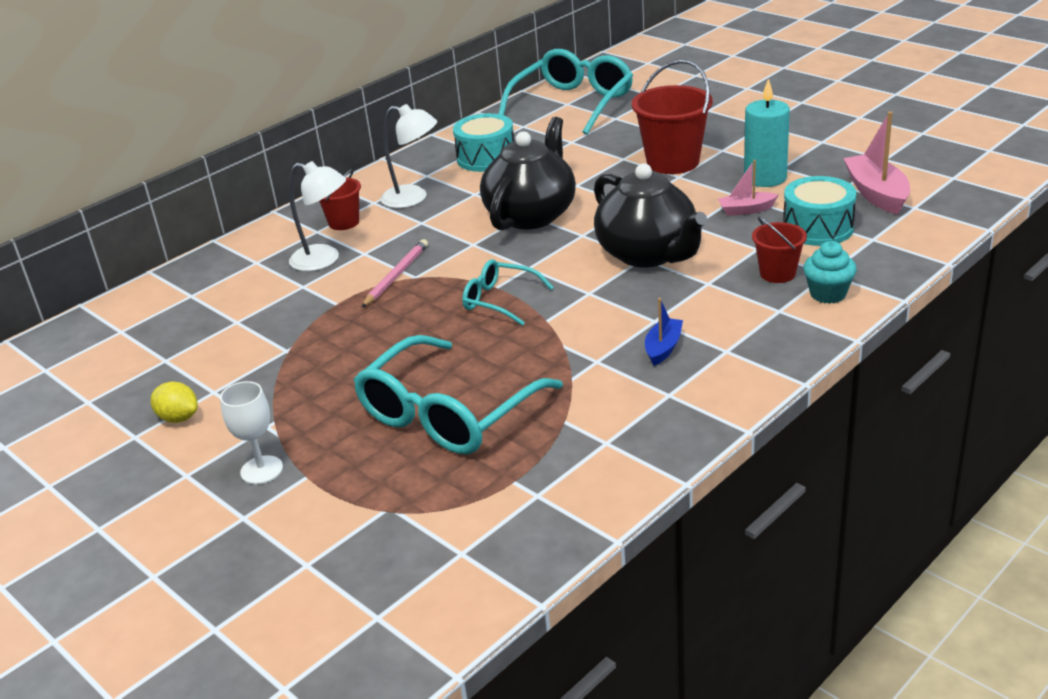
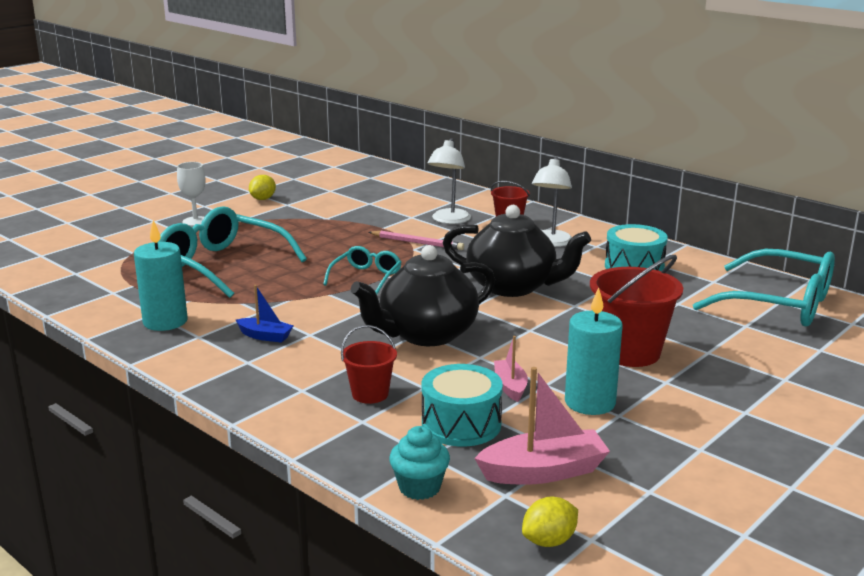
camera: 85 degrees right, 10 degrees down
turquoise cupcake [803,241,857,304] -> turquoise cupcake moved to [389,426,450,500]
none -> turquoise candle [134,220,187,331]
none -> yellow lemon [522,497,578,547]

